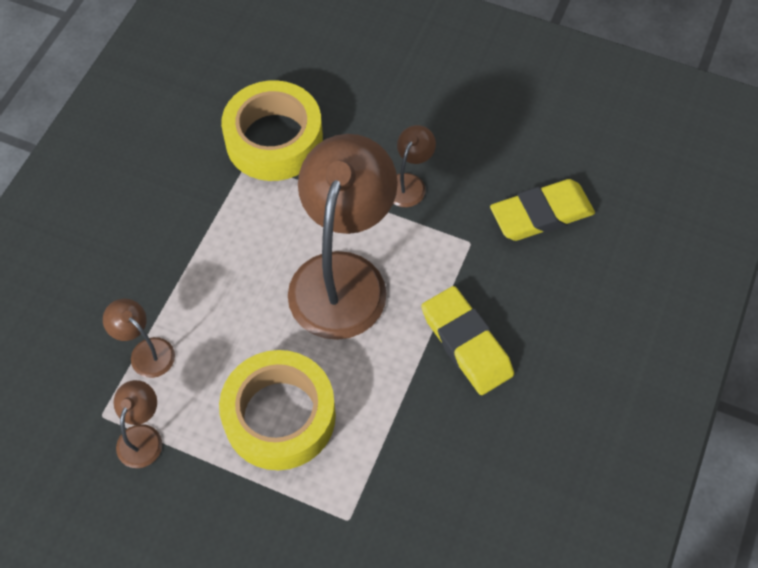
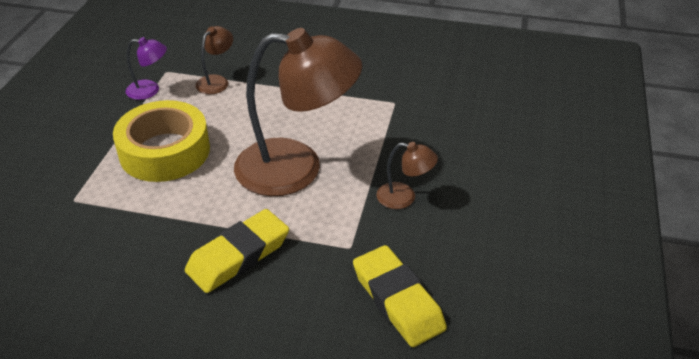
camera: 80 degrees right, 20 degrees down
brown lamp [114,380,162,468] -> purple lamp [126,37,167,100]
yellow tape [221,80,323,181] -> none

